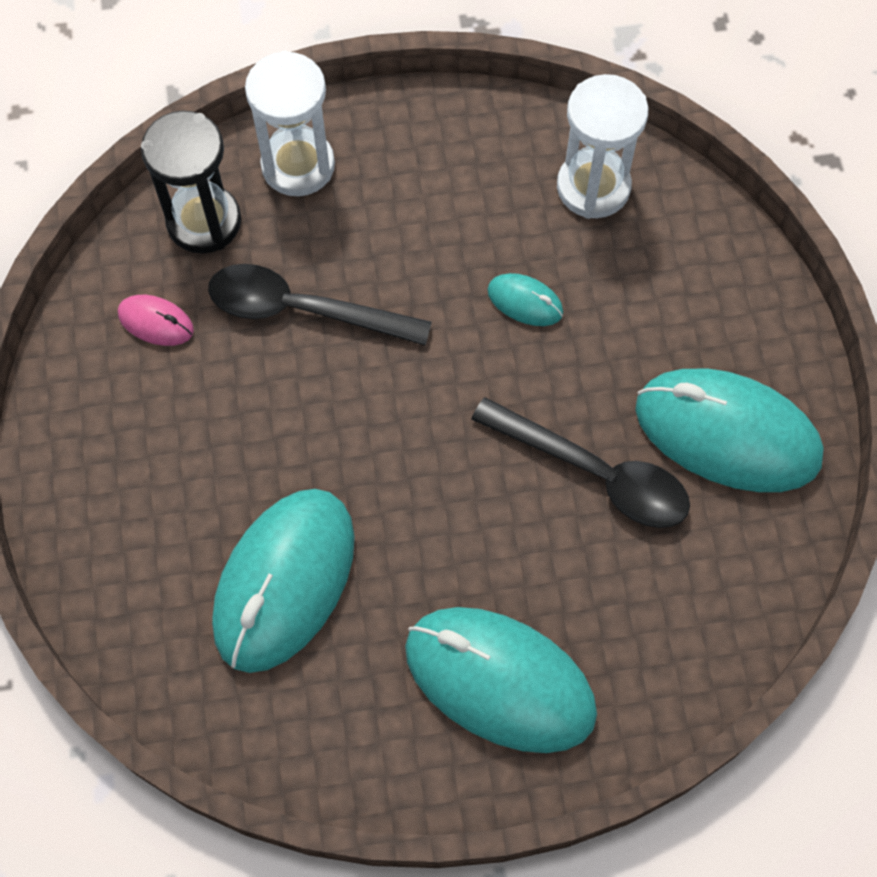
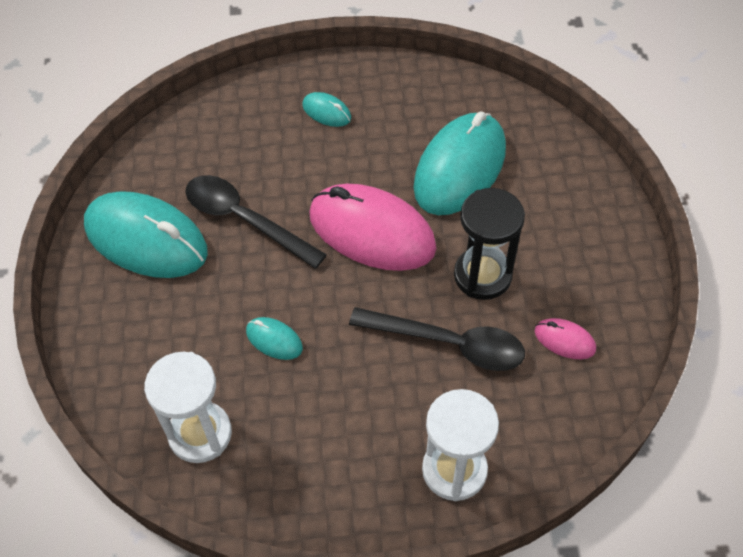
camera: 175 degrees left, 10 degrees down
black hourglass [141,111,241,254] -> black hourglass moved to [454,188,525,300]
turquoise mouse [405,607,597,753] -> turquoise mouse [302,92,351,127], size x0.43
none -> pink mouse [309,184,437,271]

